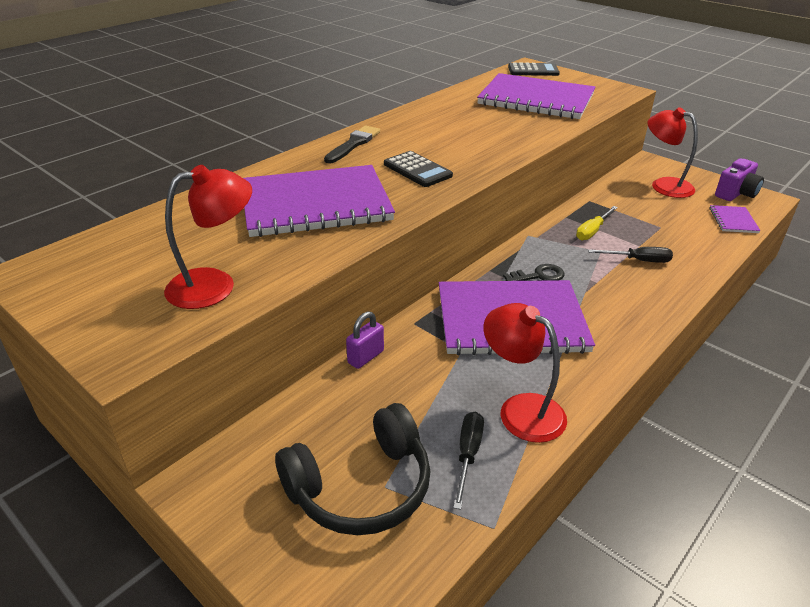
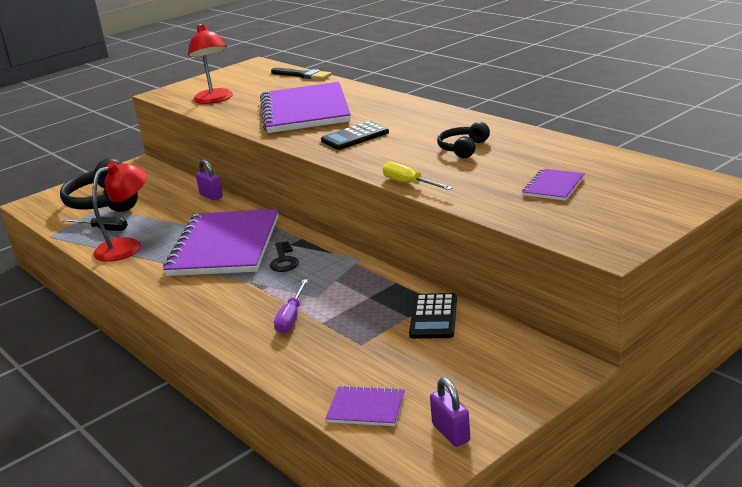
camera: 100 degrees right, 10 degrees down
black brush [324,126,380,164] -> black brush moved to [271,68,332,80]
purple notebook [477,73,595,119] -> purple notebook [522,169,585,201], size x0.42
black calculator [508,62,560,76] -> black calculator moved to [409,293,457,339]
yellow screwdriver [576,206,618,240] -> yellow screwdriver moved to [382,162,453,190]
black screwdriver [588,247,673,263] -> purple screwdriver [274,280,308,333]
red lamp [648,107,698,198] -> none
purple camera [715,158,764,201] -> purple padlock [430,377,470,447]
none -> black headphones [437,122,490,158]

